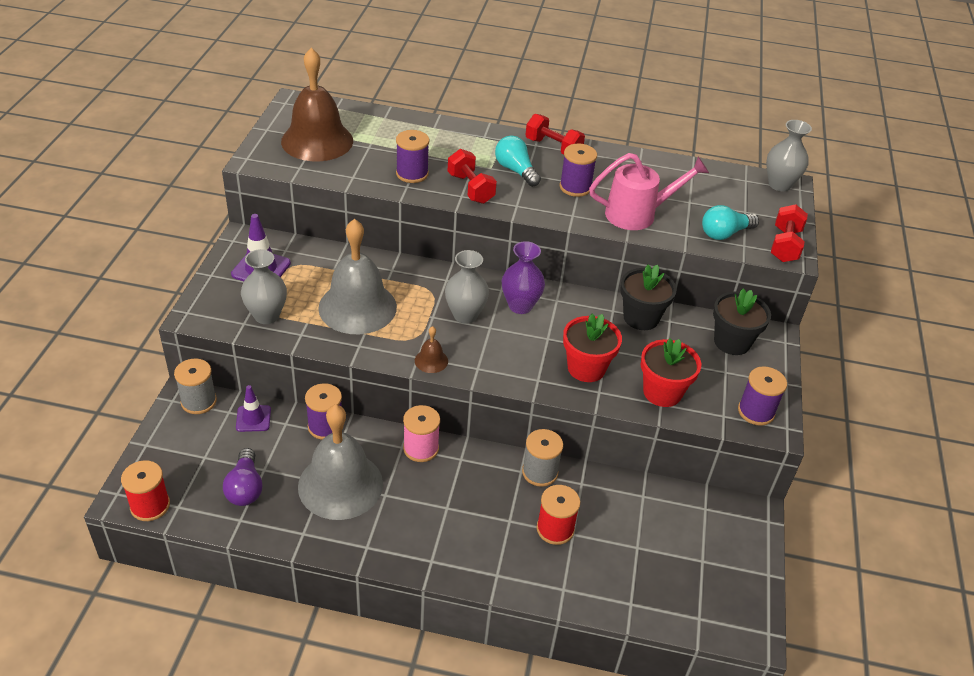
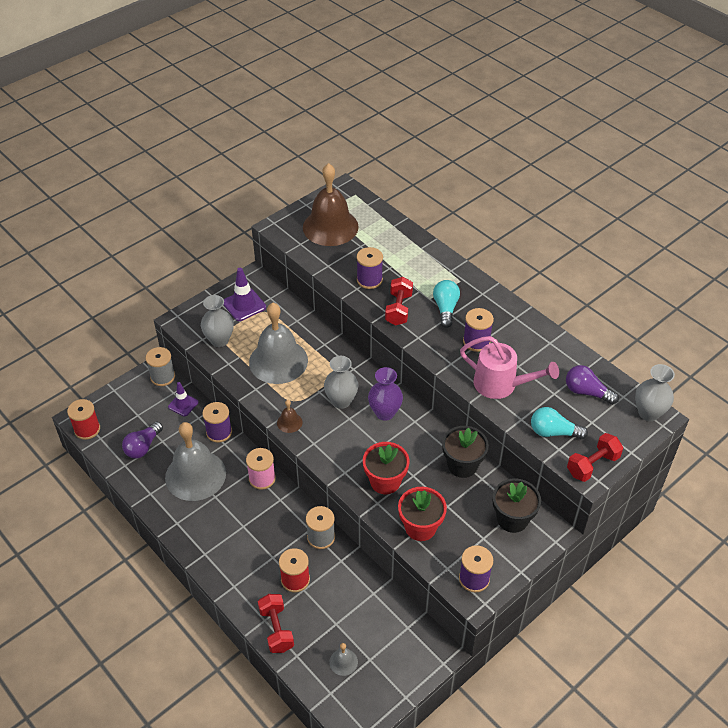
camera: 40 degrees right, 5 degrees up
red dumbbell [525,114,585,155] -> red dumbbell moved to [258,594,294,653]
none -> grey bell [329,643,358,676]
none -> purple light bulb [566,365,619,405]

